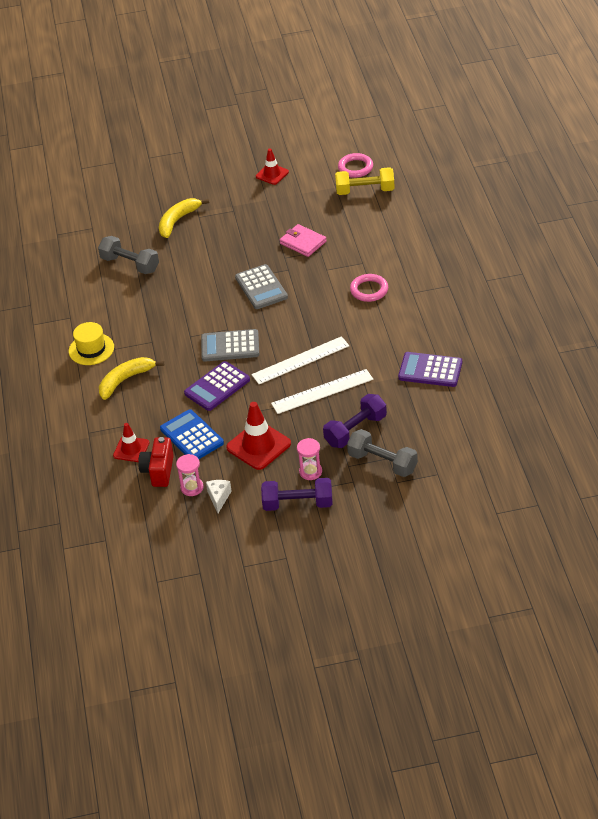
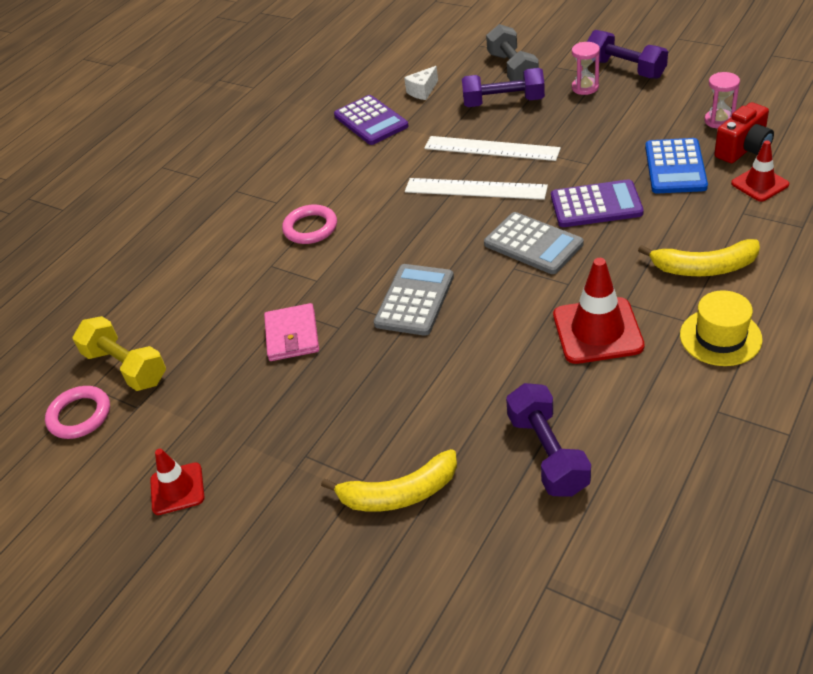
camera: 135 degrees left, 0 degrees up
grey dumbbell [98,236,159,274] -> purple dumbbell [506,383,591,497]
white cheese [206,480,232,513] -> white cheese moved to [404,66,438,100]
red traffic cone [226,402,291,470] -> red traffic cone moved to [553,258,645,364]

